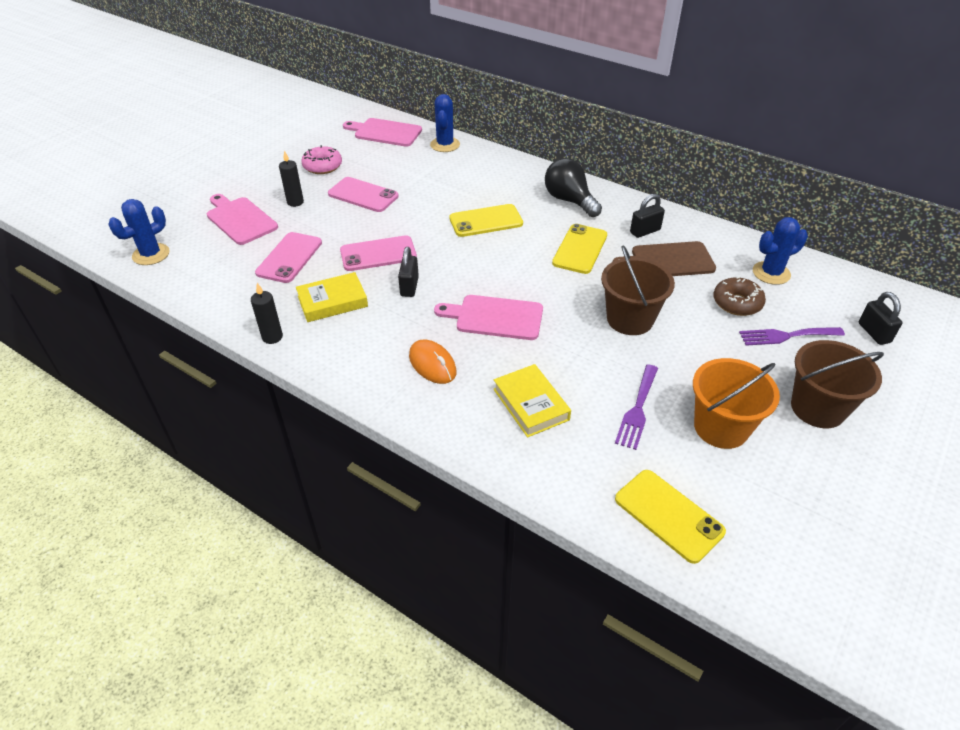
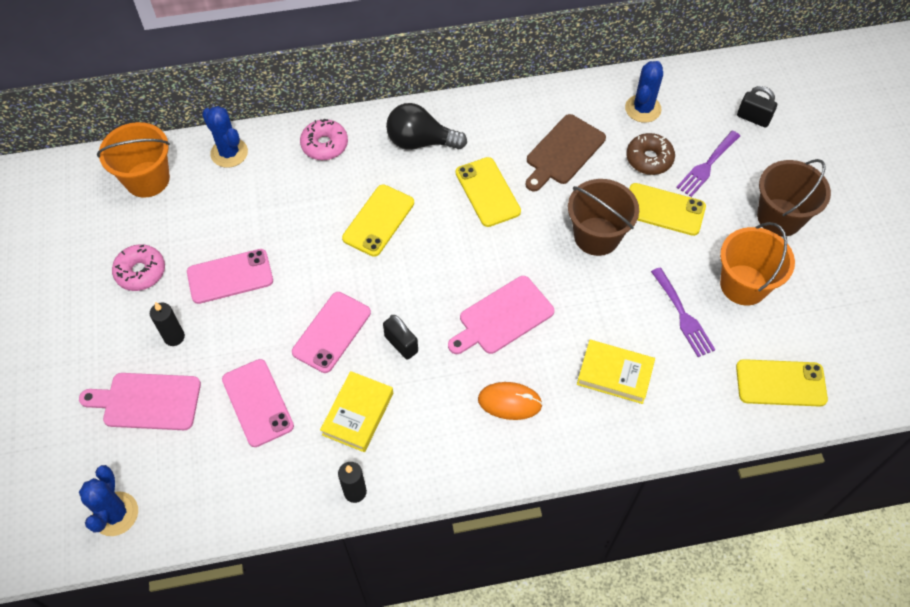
camera: 45 degrees left, 15 degrees up
pink cutting board [343,118,422,147] -> orange bucket [97,122,170,198]
black padlock [630,194,665,238] -> none
none -> pink donut [300,119,348,160]
none -> yellow phone [629,183,706,236]

